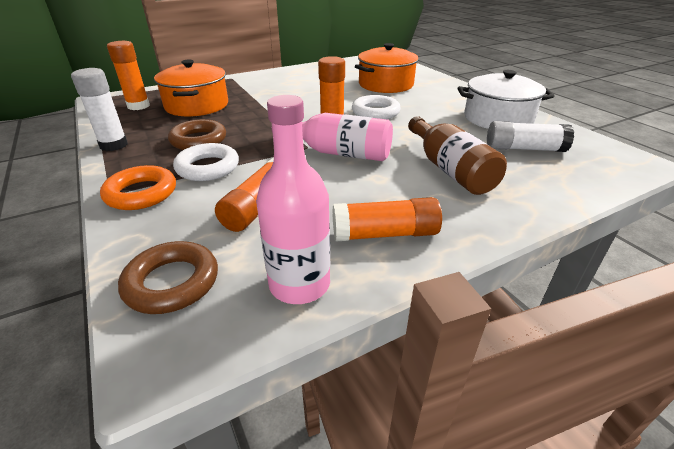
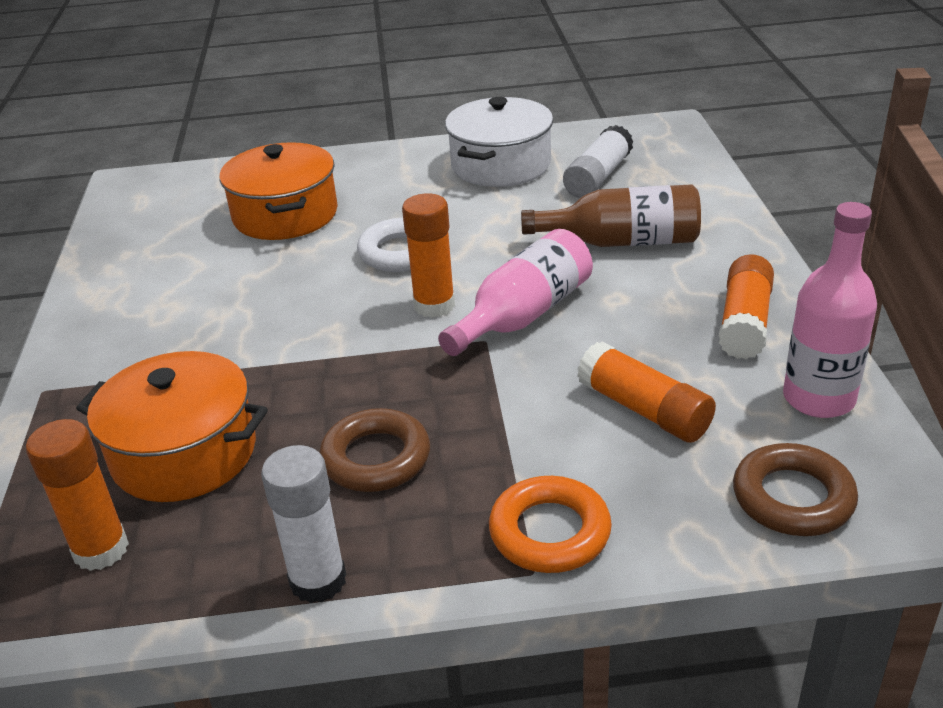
camera: 65 degrees left, 0 degrees up
white ring [173,143,239,181] -> none

